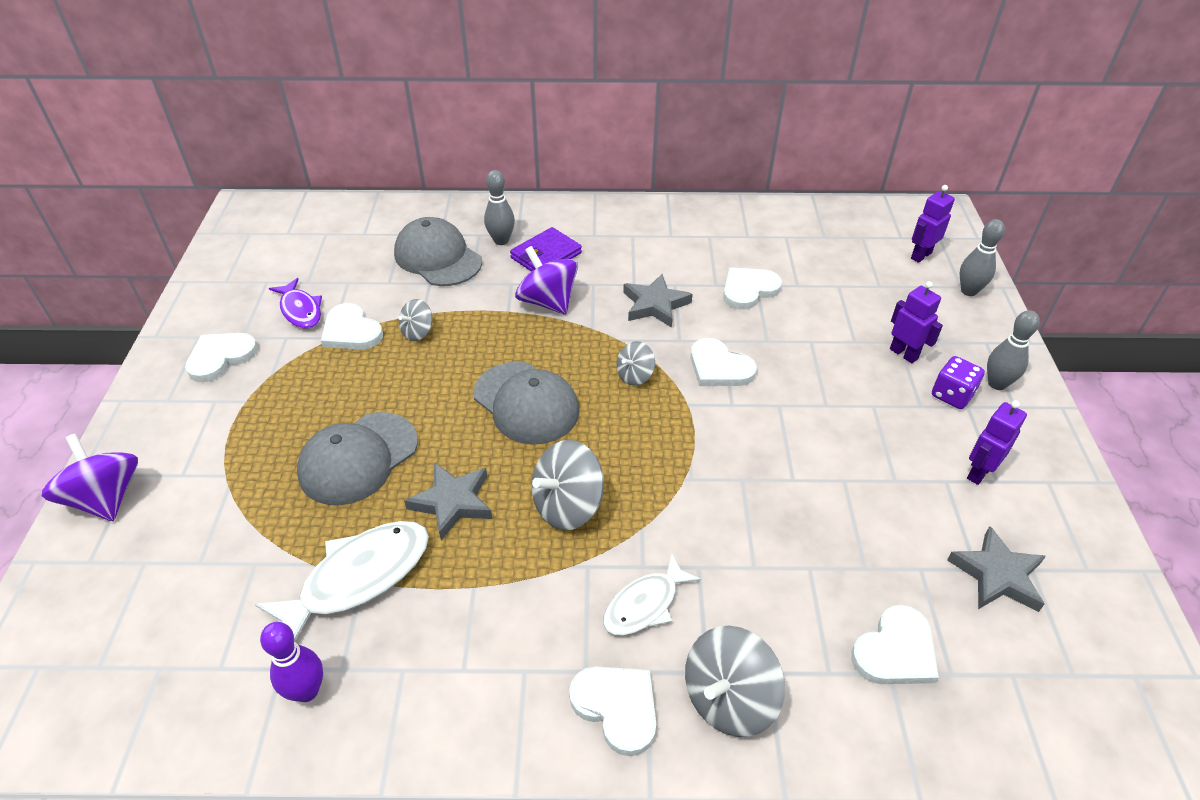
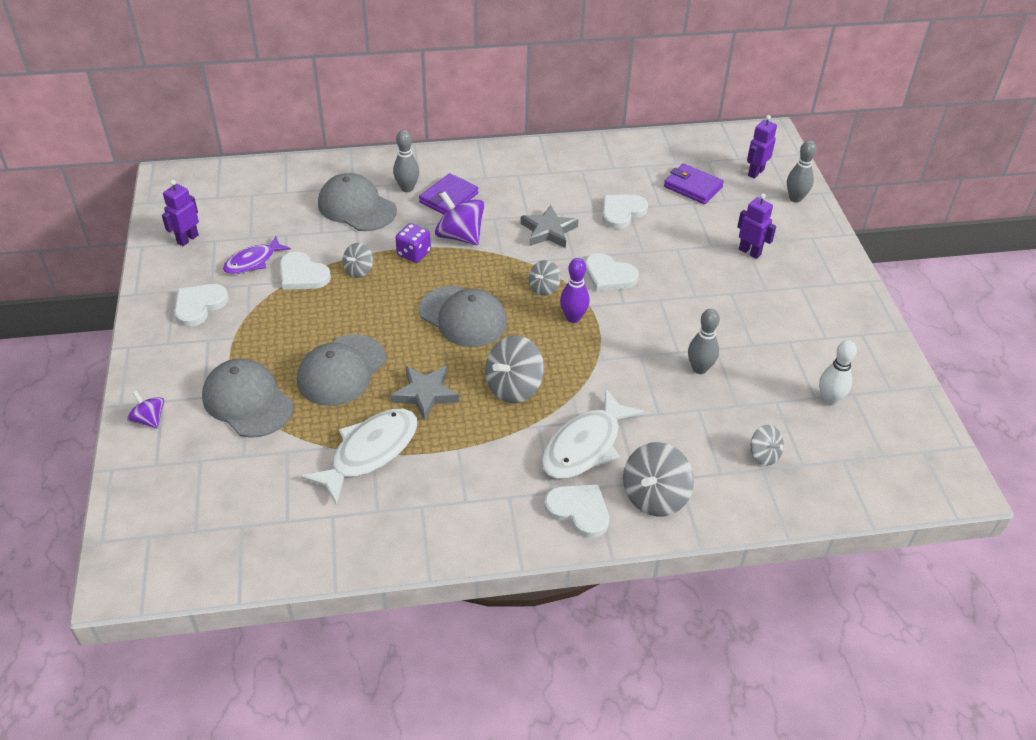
camera: 10 degrees left, 0 degrees up
purple spinning top [41,433,138,521] -> purple spinning top [127,391,164,428], size x0.58
purple bowling pin [260,622,323,702] -> purple bowling pin moved to [560,258,590,323]
purple fish [269,278,322,329] -> purple fish turned 90 degrees clockwise [223,236,291,274]
white fish [603,553,701,635] -> white fish [542,389,645,479], size x1.60
white heart [851,605,939,684] -> grey spinning top [751,425,784,466]
purple dice [932,356,985,409] -> purple dice moved to [395,223,431,263]
grey star [947,526,1046,612] -> white bowling pin [819,340,857,406]
purple robot [967,400,1027,485] -> purple robot moved to [162,180,199,246]
grey bowling pin [987,310,1040,390] -> grey bowling pin moved to [688,309,720,374]
none -> grey cap [202,358,293,438]
none -> purple wallet [664,163,724,204]

